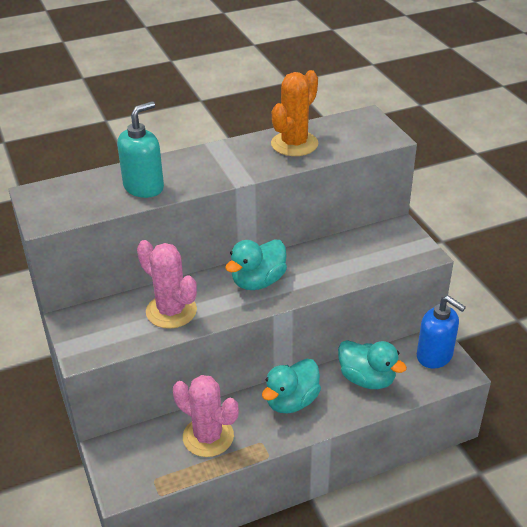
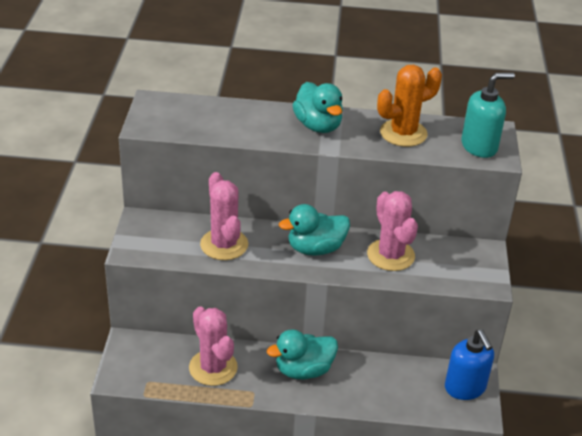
camera: 25 degrees right, 0 degrees up
turquoise soap dispenser [117,101,164,198] -> turquoise soap dispenser moved to [461,72,515,158]
turquoise duck [338,340,407,389] -> turquoise duck moved to [293,82,343,133]
none -> pink cactus [367,191,418,271]

